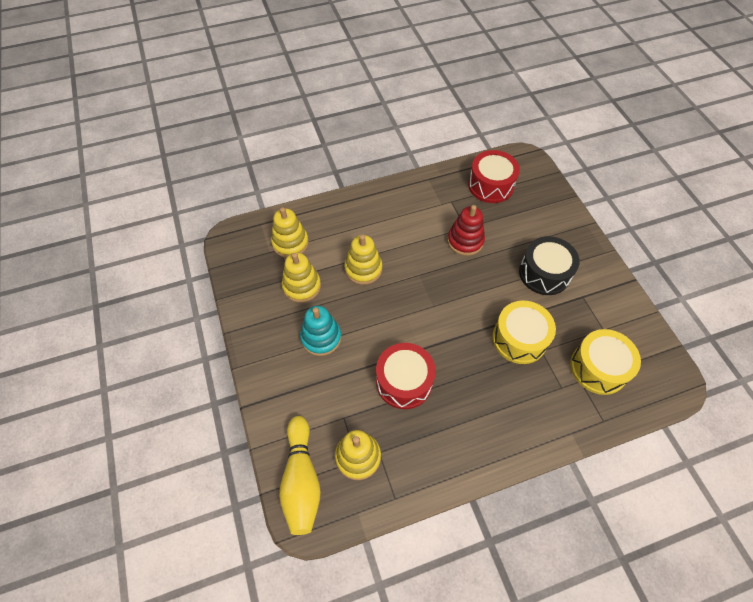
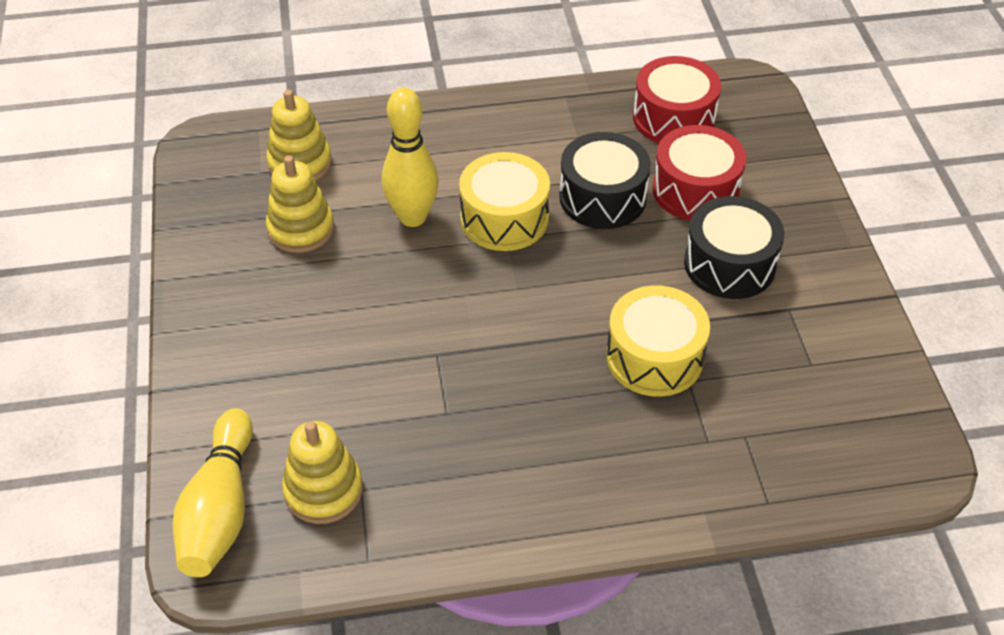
camera: 10 degrees right, 10 degrees down
turquoise stacking toy [300,306,341,356] -> none
yellow stacking toy [344,234,382,285] -> yellow bowling pin [382,88,439,227]
red drum [376,343,436,409] -> red drum moved to [652,125,746,221]
red stacking toy [447,205,485,256] -> black drum [559,132,651,229]
yellow drum [570,329,641,395] -> yellow drum moved to [459,152,550,251]

